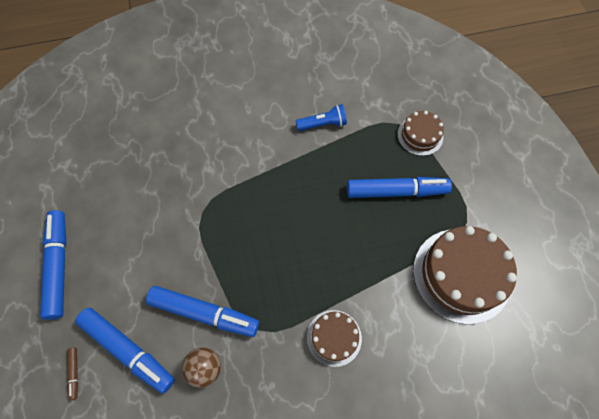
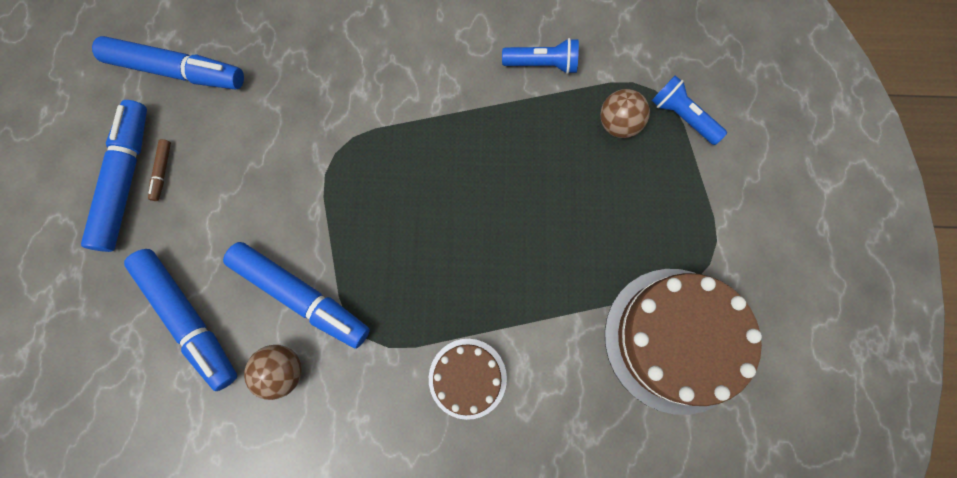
camera: 15 degrees right, 10 degrees up
brown marker [67,348,78,400] -> brown marker moved to [148,139,171,201]
blue marker [347,177,452,198] -> blue marker moved to [92,36,244,89]
brown cake [397,111,444,156] -> blue flashlight [652,75,727,145]
none -> brown ball [600,89,650,138]

